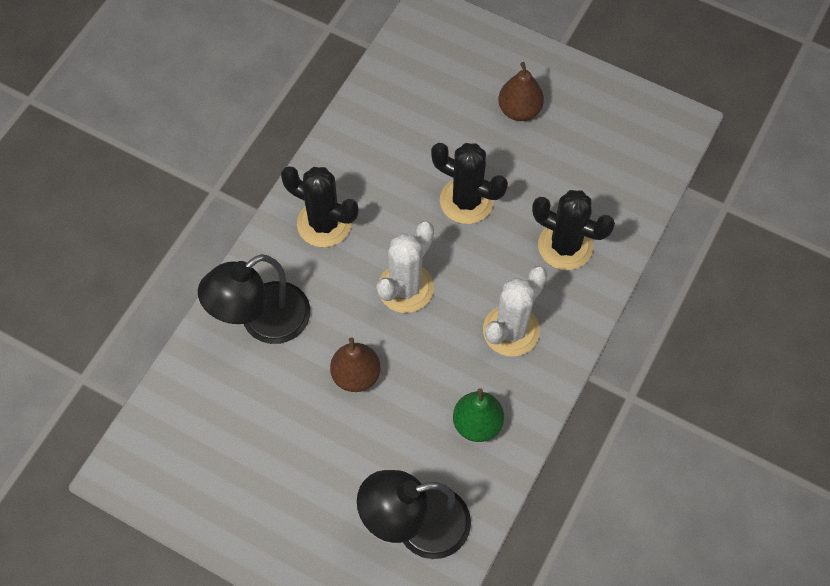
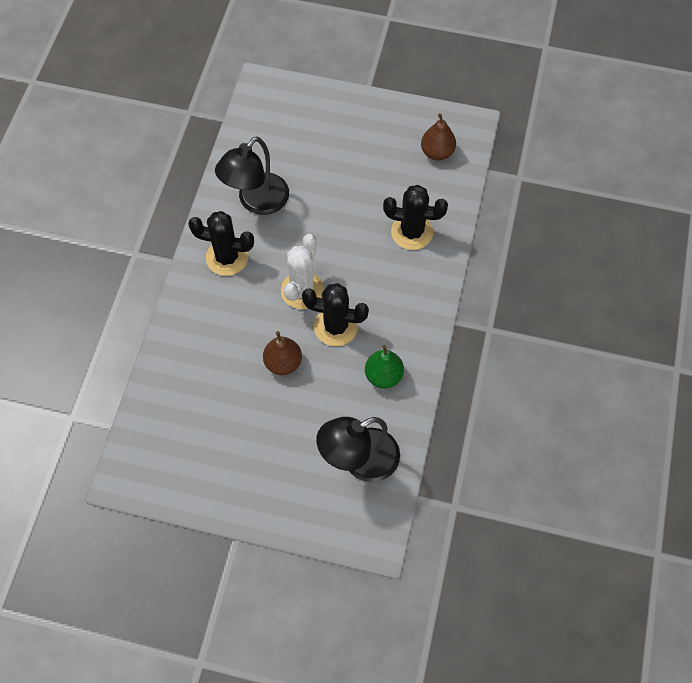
camera: 15 degrees left, 0 degrees up
black lamp [198,254,310,344] -> black lamp moved to [215,136,289,215]
black cactus [431,143,508,224] -> black cactus moved to [302,283,369,346]
white cactus [483,266,547,356] -> none
brown pear [498,62,544,121] -> brown pear moved to [421,113,456,161]

